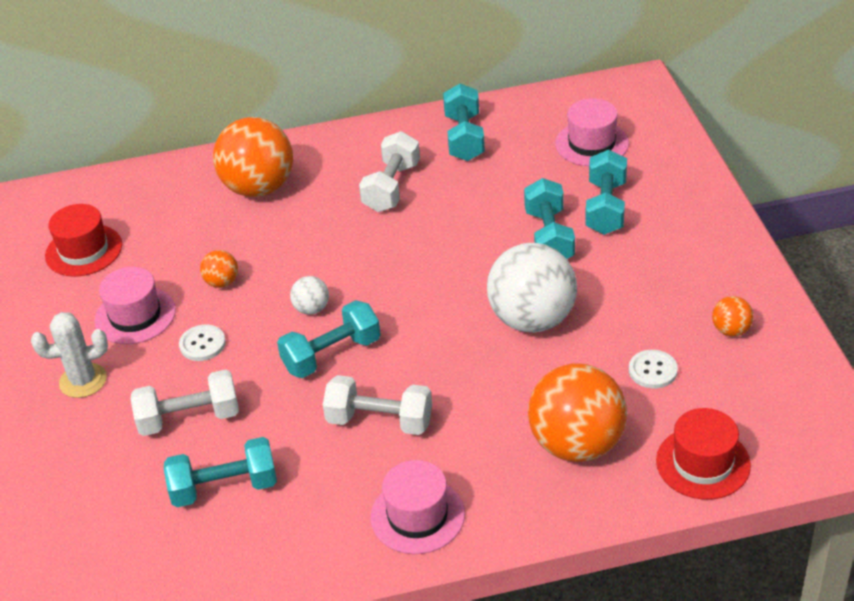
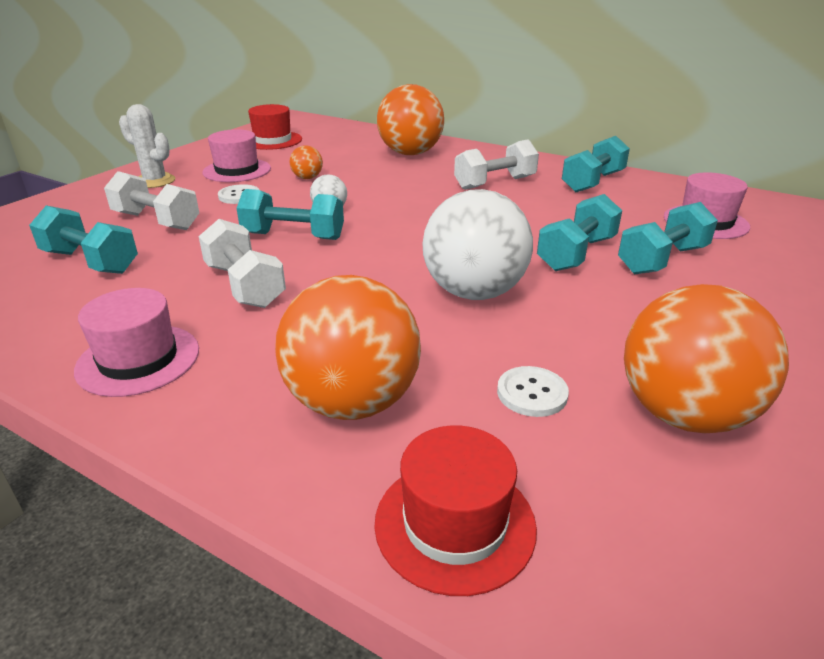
camera: 40 degrees right, 10 degrees down
orange ball [712,296,753,337] -> orange ball [624,284,789,433], size x2.24

